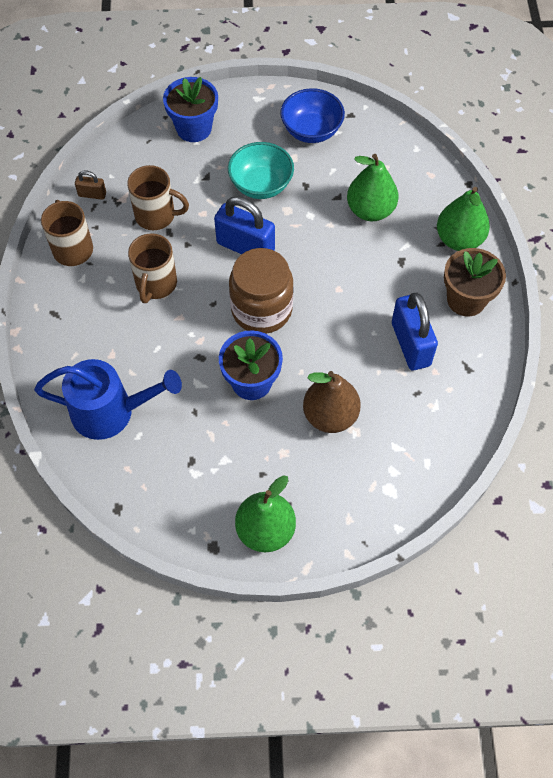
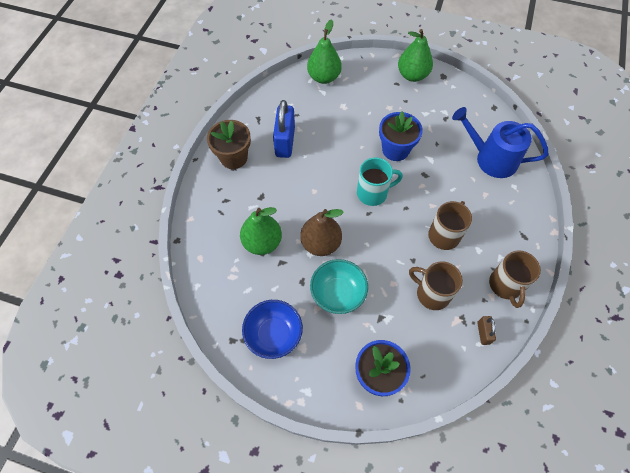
camera: 160 degrees left, 0 degrees up
brown padlock [75,170,106,200] -> brown padlock turned 60 degrees clockwise [477,316,496,345]
blue padlock [214,197,275,254] -> none
brown jar [229,248,293,334] -> turquoise mug [357,157,403,206]
brown pear [303,371,361,433] -> brown pear moved to [300,209,344,256]
green pear [437,187,490,251] -> green pear moved to [307,19,342,84]

